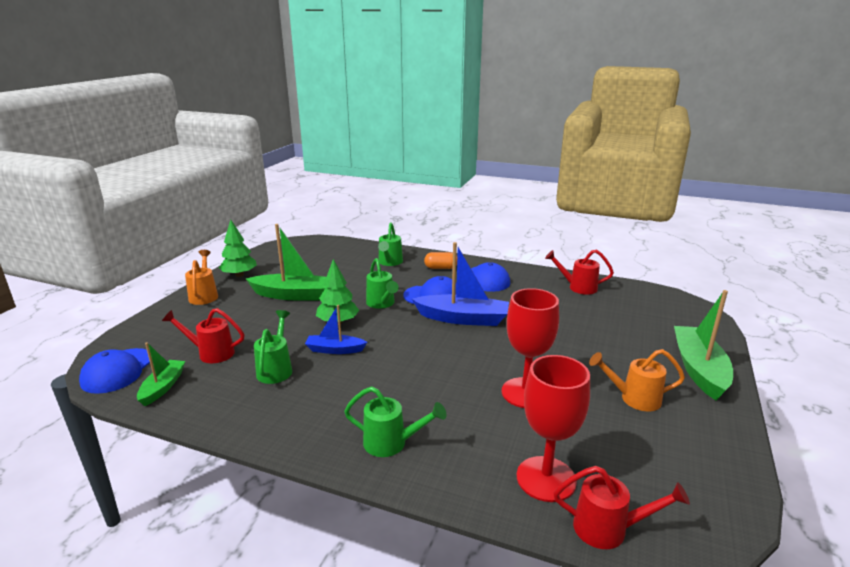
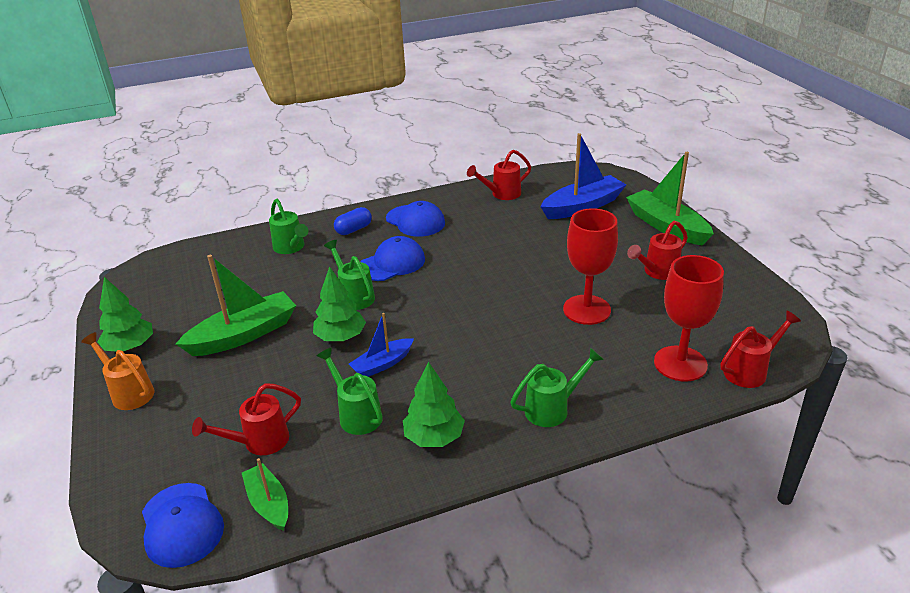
camera: 40 degrees left, 10 degrees up
green watering can [366,258,399,309] -> green watering can turned 150 degrees counterclockwise [324,240,375,310]
blue boat [412,242,509,326] -> blue boat moved to [540,133,626,219]
orange capsule [424,252,457,269] -> blue capsule [334,207,372,235]
orange watering can [589,349,685,411] -> red watering can [627,220,688,280]
none -> green tree [403,362,465,447]

